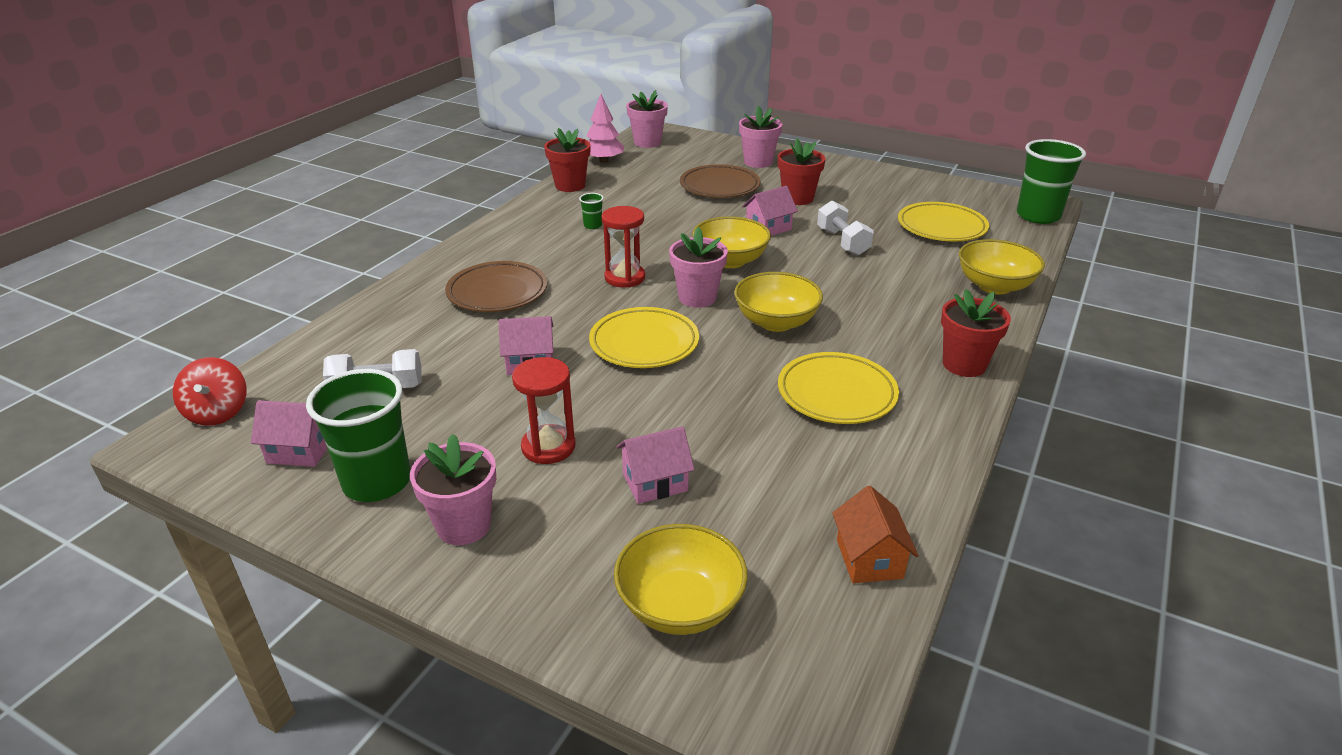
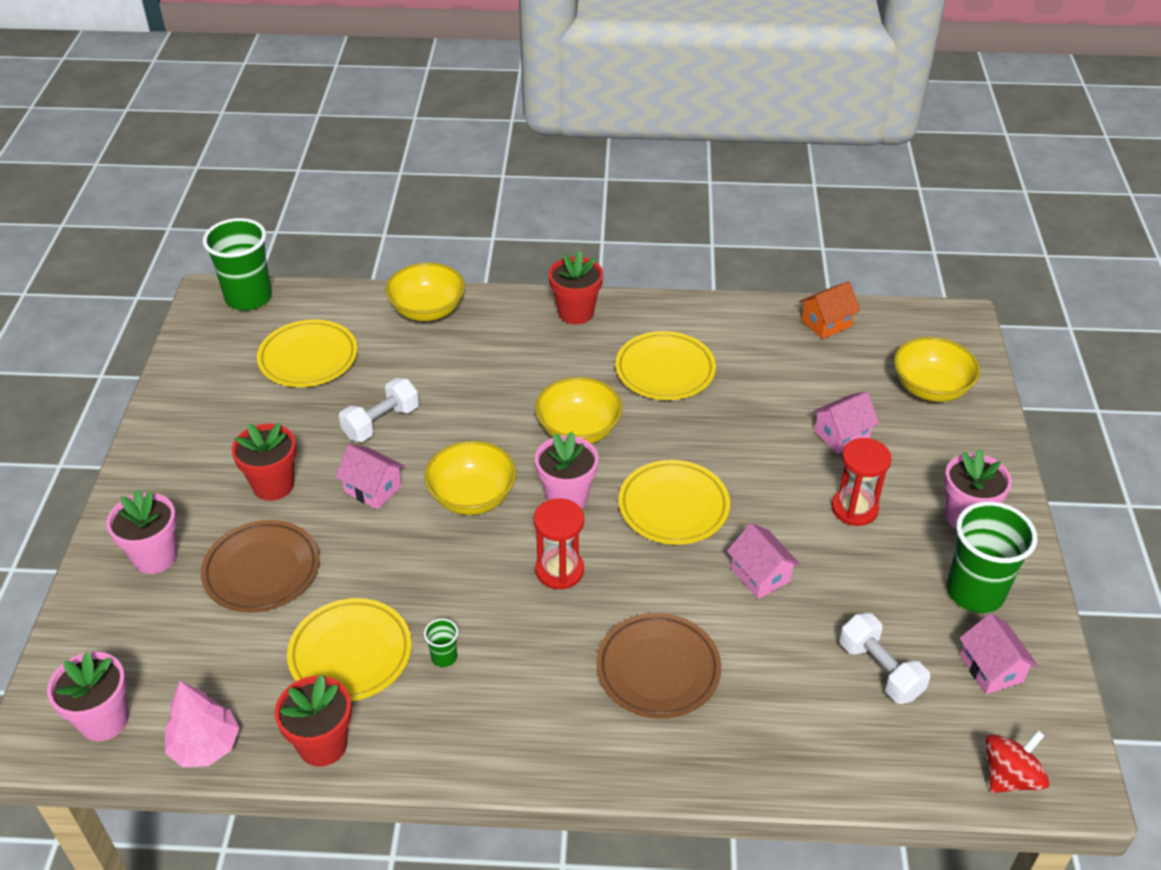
camera: 115 degrees left, 10 degrees up
pink house [616,426,695,504] -> pink house turned 75 degrees counterclockwise [812,391,879,454]
none -> yellow plate [287,598,412,701]

